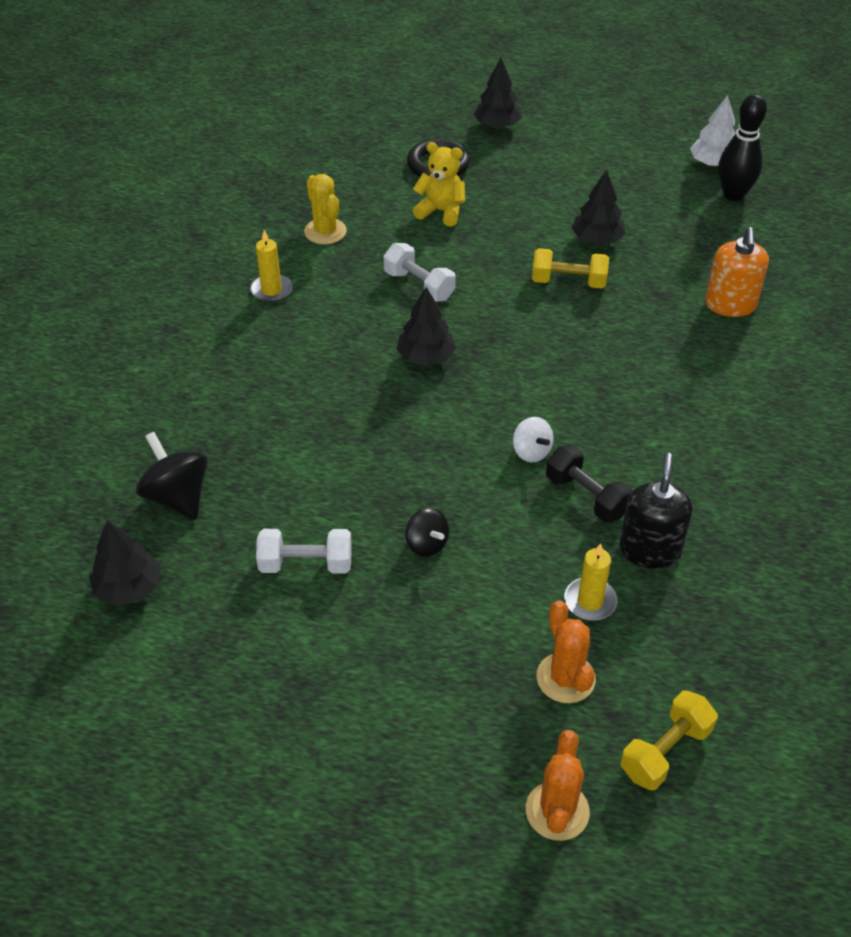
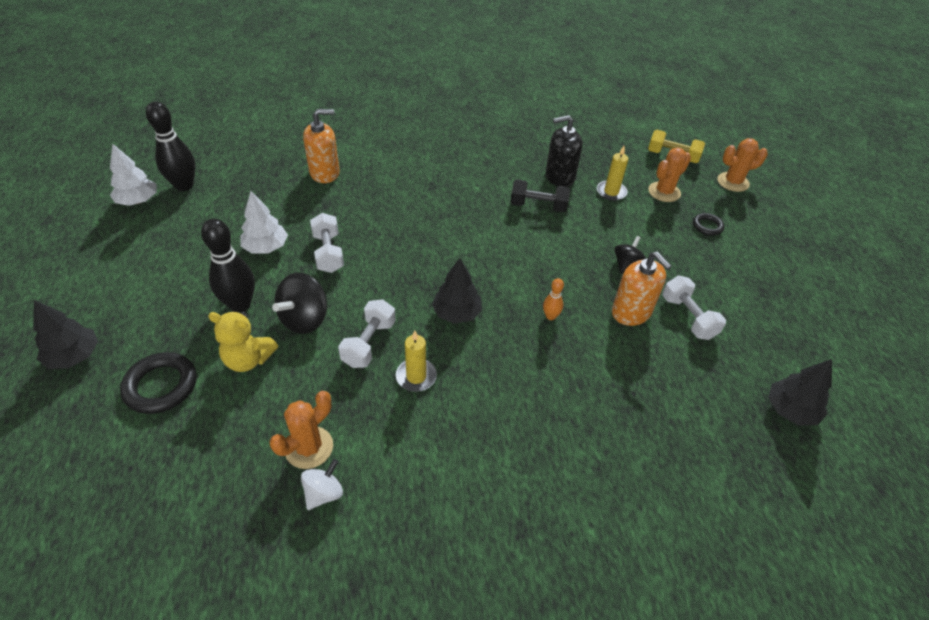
camera: 115 degrees left, 0 degrees up
black spinning top [136,432,208,519] -> black spinning top moved to [272,273,327,334]
yellow candle [250,230,292,303] -> yellow candle moved to [396,331,437,392]
yellow cactus [304,174,347,244] -> orange cactus [270,391,333,469]
yellow teddy bear [413,142,465,227] -> yellow teddy bear turned 75 degrees counterclockwise [208,311,278,372]
white spinning top [513,417,554,463] -> white spinning top moved to [301,459,343,510]
yellow dumbbell [532,248,609,289] -> white dumbbell [310,213,344,273]
black dumbbell [546,445,633,522] -> black dumbbell turned 75 degrees clockwise [511,179,570,212]
black tree [572,170,626,245] -> white tree [240,191,288,254]
none -> black bowling pin [201,219,255,312]
none -> orange bowling pin [543,278,564,320]
none -> orange soap dispenser [612,252,672,326]
none -> black ring [693,213,724,236]

